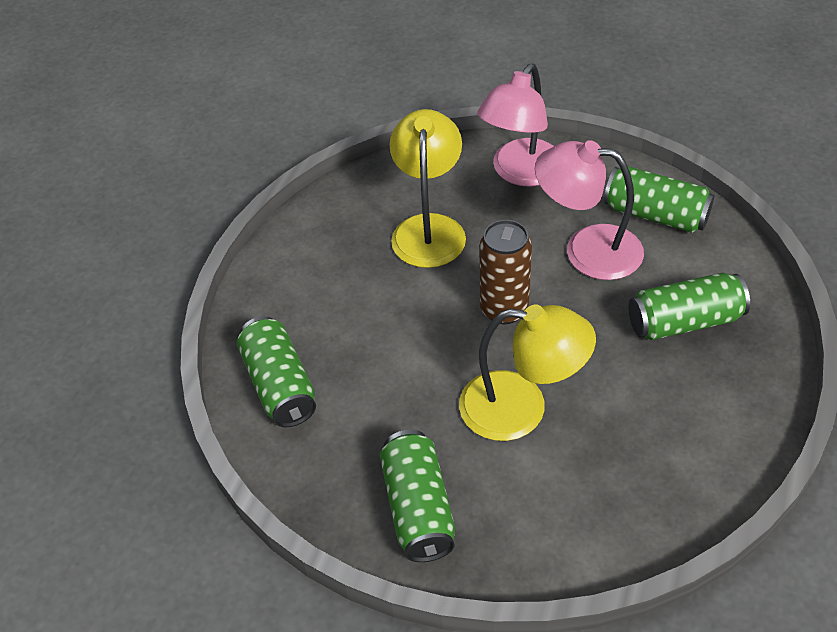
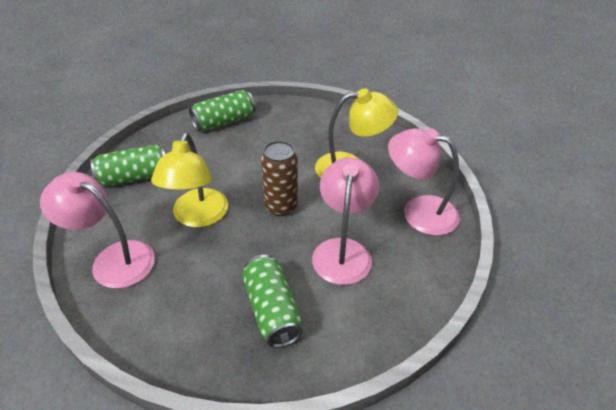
camera: 80 degrees right, 5 degrees down
green can [604,167,714,233] -> none
none -> pink lamp [40,172,155,288]

